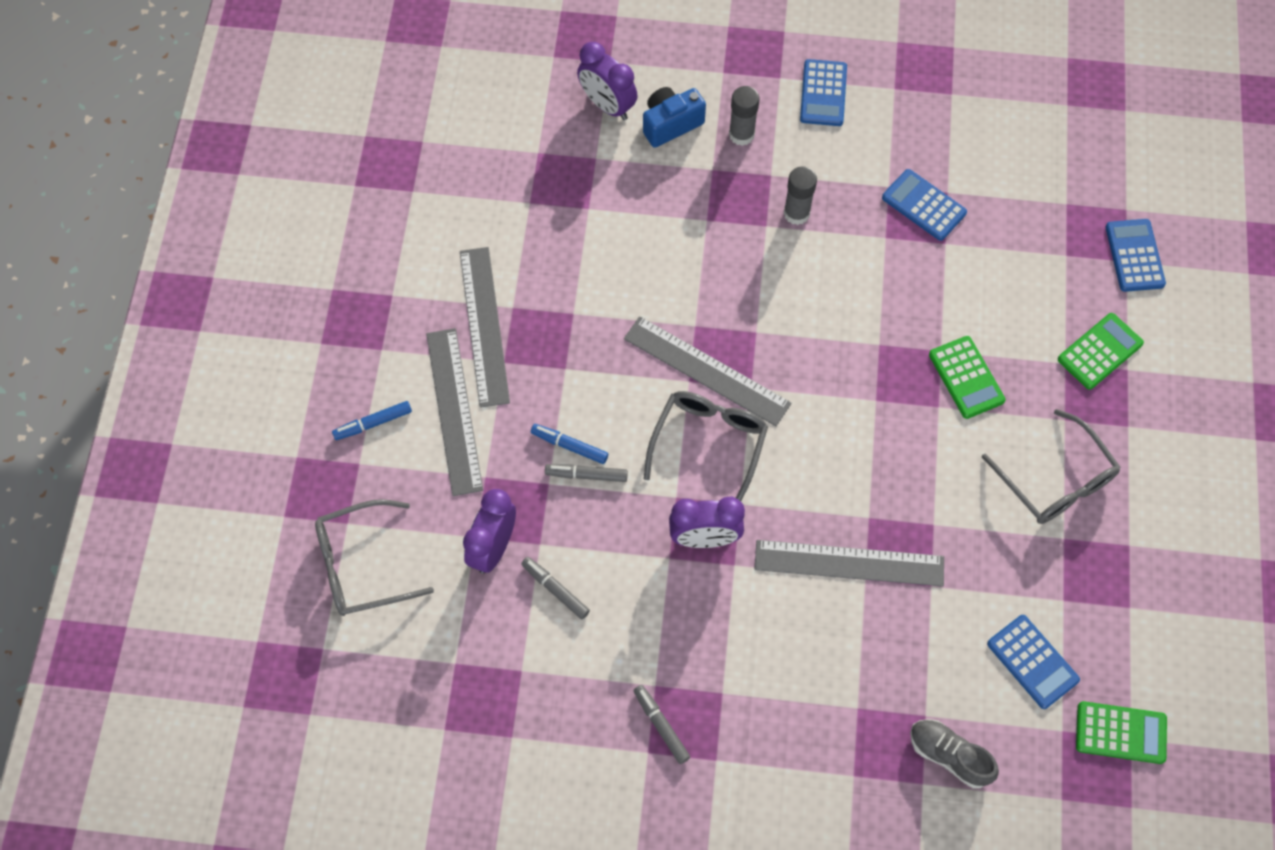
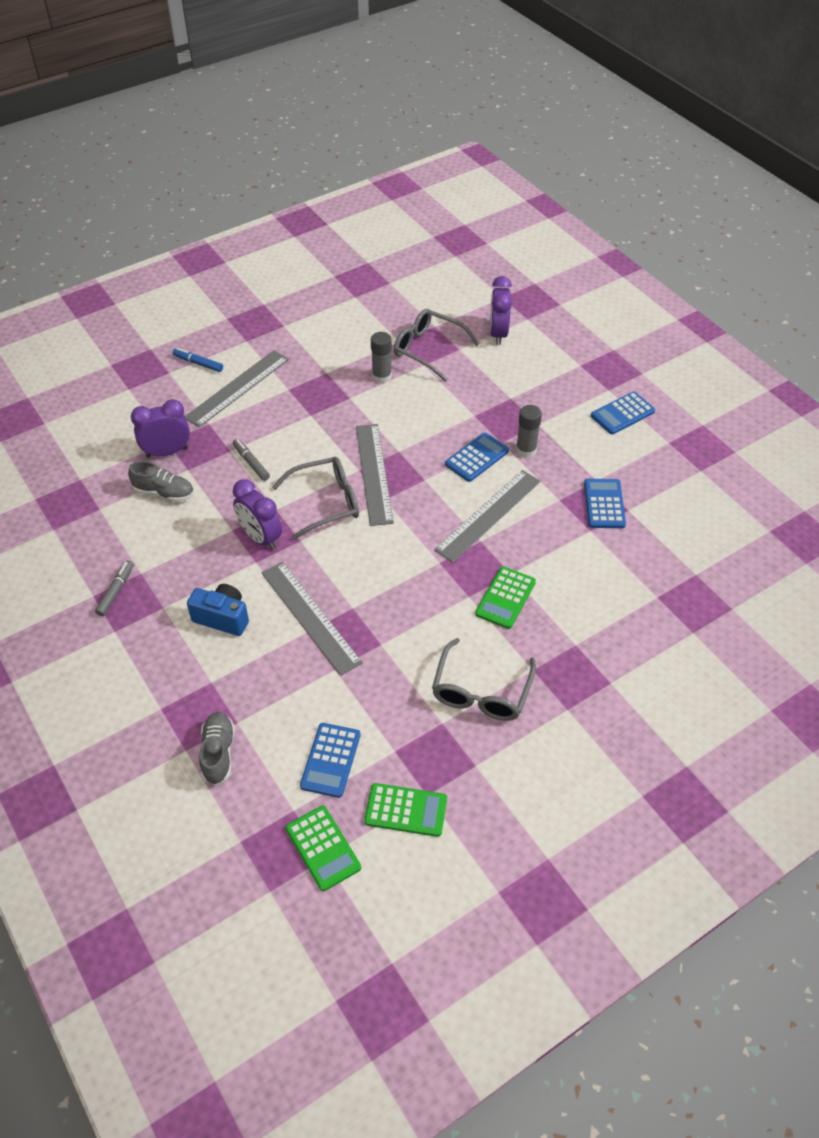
camera: 50 degrees right, 15 degrees down
grey glasses [315,499,434,616] -> grey glasses moved to [394,309,479,382]
grey ruler [460,247,510,408] -> grey ruler moved to [434,470,541,563]
grey marker [521,557,590,619] -> grey shoe [128,461,194,502]
blue marker [531,424,608,464] -> none
blue camera [643,87,706,148] -> blue camera moved to [187,584,249,636]
grey glue stick [729,86,760,146] -> grey glue stick moved to [371,332,392,383]
green calculator [1058,313,1144,390] -> green calculator moved to [364,783,447,837]
blue calculator [1105,219,1166,292] -> blue calculator moved to [445,433,509,482]

